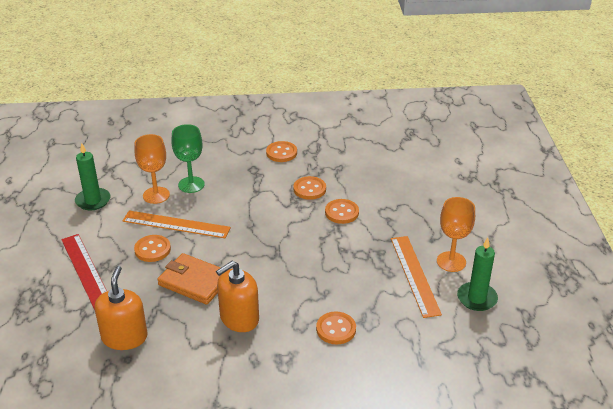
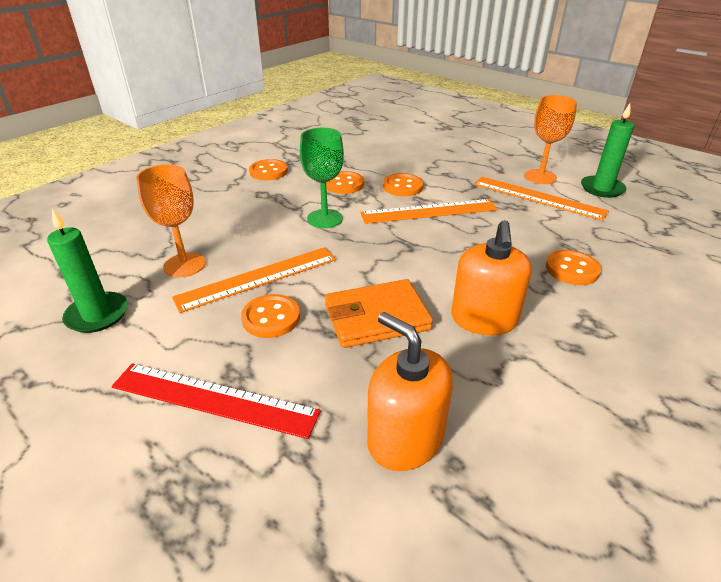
camera: 45 degrees left, 0 degrees up
green goblet [172,124,205,193] -> green goblet moved to [300,128,344,228]
none -> orange ruler [360,199,498,224]

